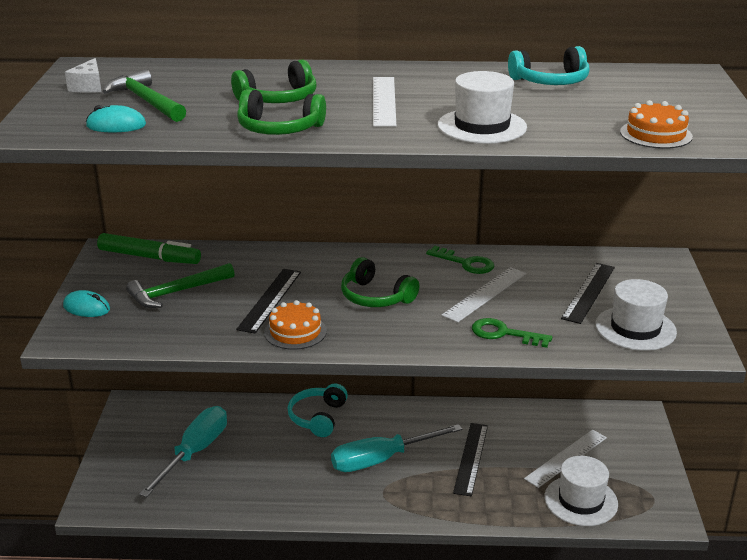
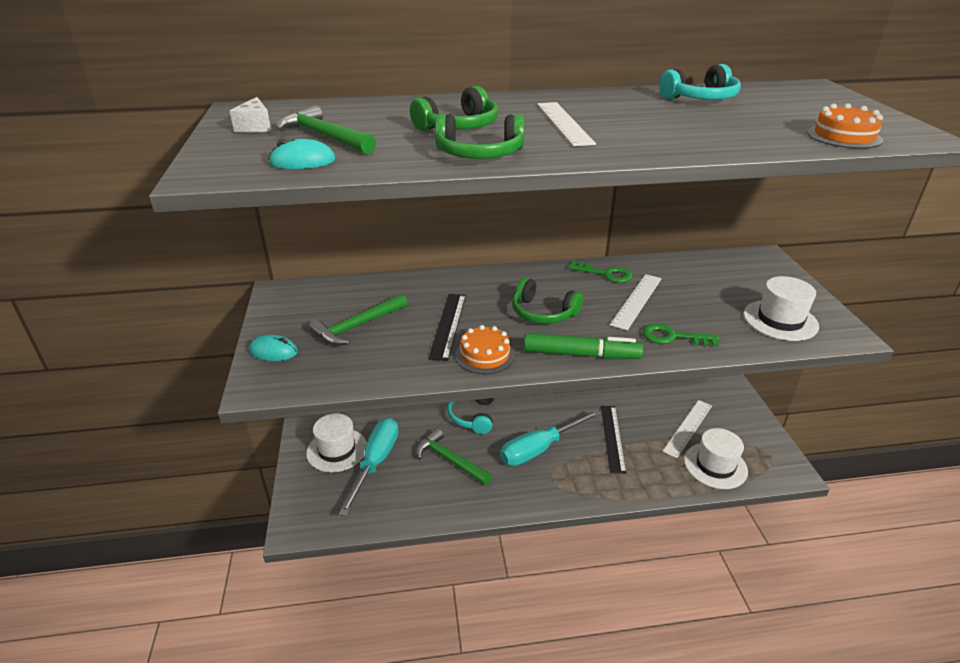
camera: 10 degrees left, 5 degrees up
green marker [97,233,201,264] -> green marker moved to [524,333,643,359]
white hat [438,71,527,144] -> white hat moved to [306,414,366,472]
black ruler [561,263,615,324] -> none
none -> green hammer [416,428,492,485]

